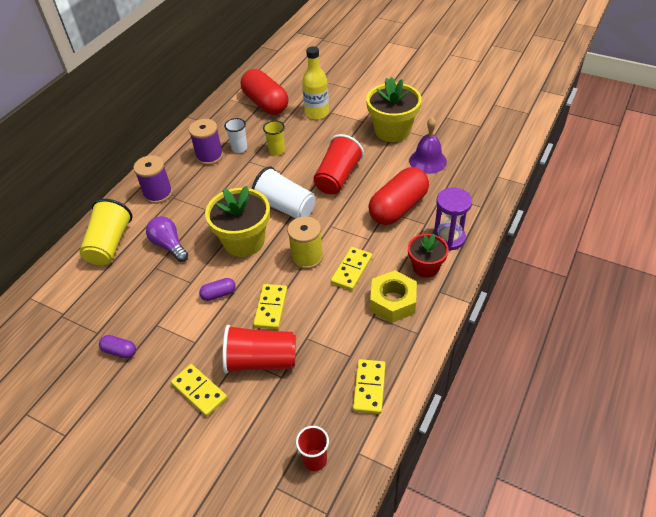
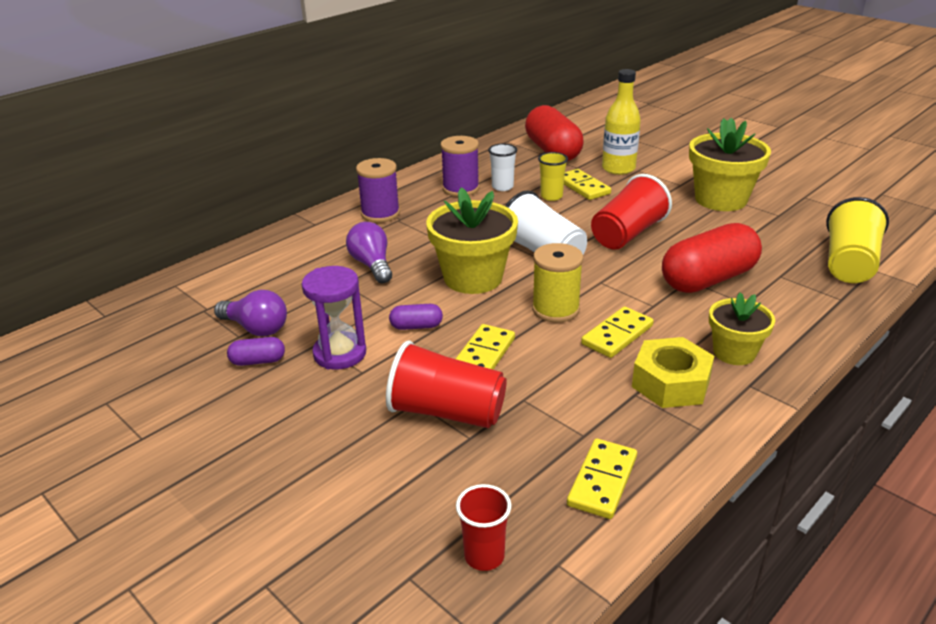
camera: 15 degrees right, 15 degrees down
yellow cup [79,199,132,265] -> yellow cup moved to [826,197,889,283]
purple capsule [99,335,136,359] -> purple capsule turned 45 degrees counterclockwise [227,337,285,366]
yellow domino [171,364,227,417] -> yellow domino moved to [564,169,611,200]
red flower pot [408,234,449,278] -> yellow flower pot [709,292,775,365]
purple bell [409,117,447,174] -> none
purple hourglass [433,187,472,251] -> purple hourglass moved to [302,266,366,370]
none -> purple light bulb [214,290,287,336]

